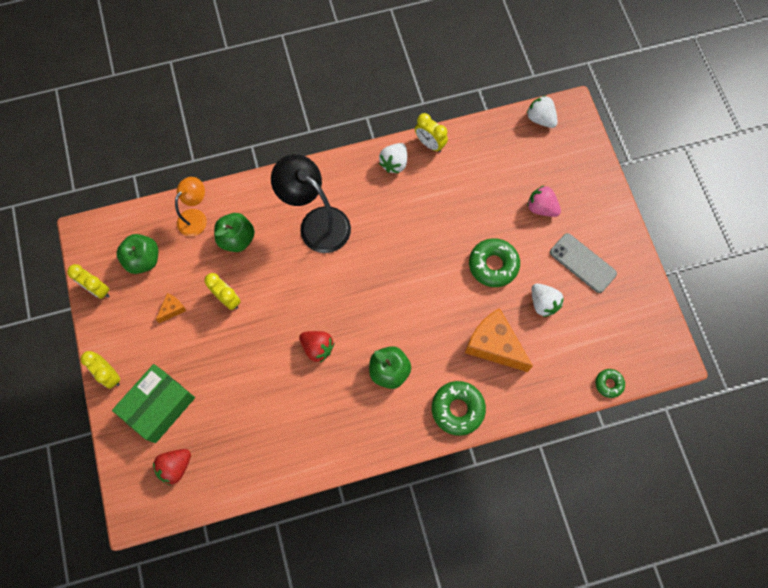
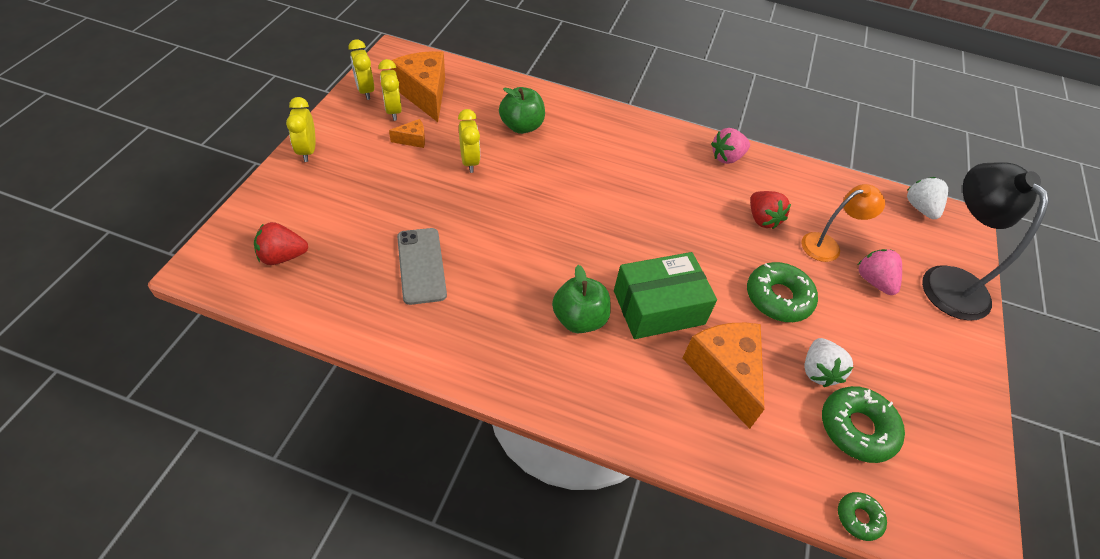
camera: 30 degrees right, 20 degrees down
green box [112,364,195,443] -> green box moved to [614,252,717,339]
green apple [117,234,158,274] -> orange cheese [391,51,445,122]
orange lamp [175,177,207,236] -> orange lamp moved to [802,184,885,262]
black lamp [271,154,351,253] -> black lamp moved to [922,162,1049,321]
red strawberry [299,331,334,363] -> red strawberry moved to [750,191,791,229]
white strawberry [379,143,407,173] -> pink strawberry [711,128,750,164]
yellow clock [415,113,448,152] -> yellow clock moved to [379,59,402,121]
green donut [432,381,486,436] -> green donut moved to [822,386,905,463]
grey phone [550,233,617,293] -> grey phone moved to [397,228,447,305]

